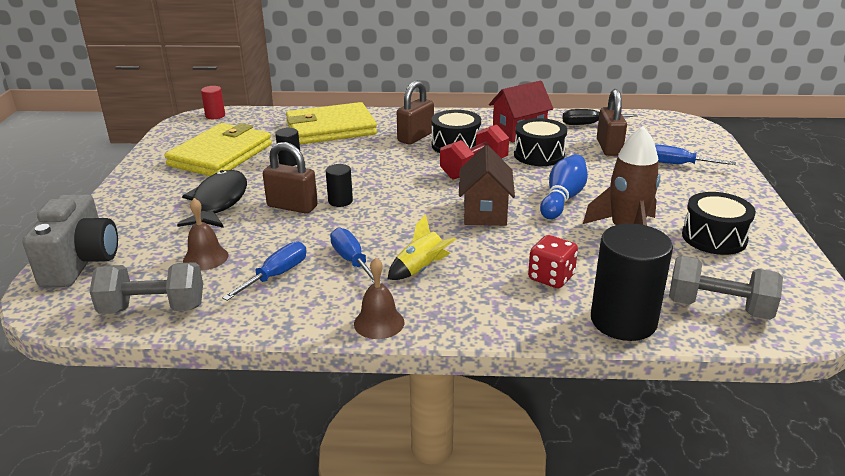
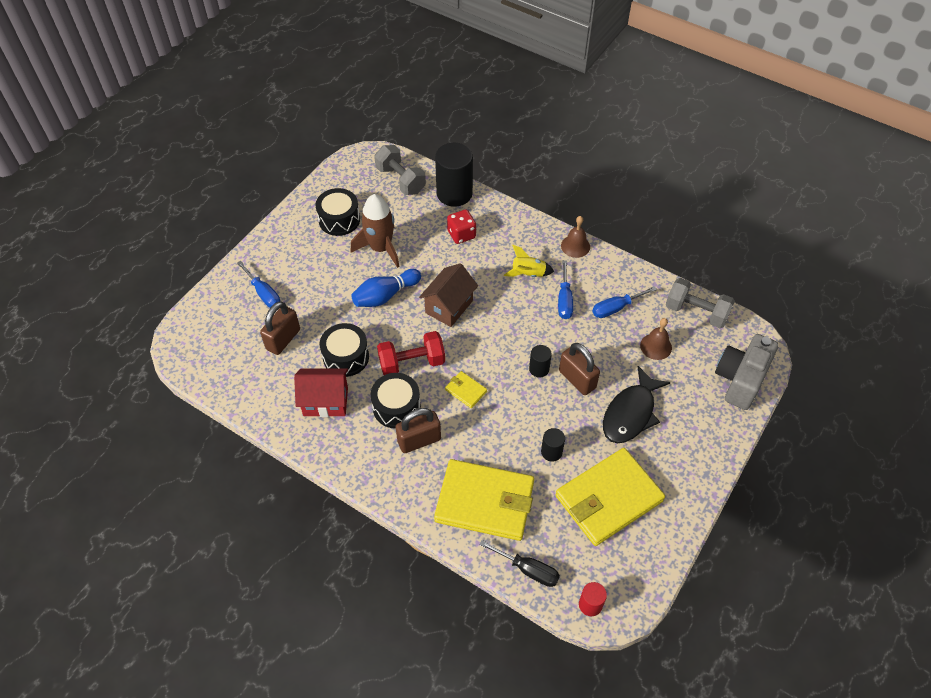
camera: 150 degrees left, 25 degrees up
black screwdriver [563,109,638,125] -> black screwdriver moved to [479,540,560,587]
none -> yellow wallet [445,371,487,408]

